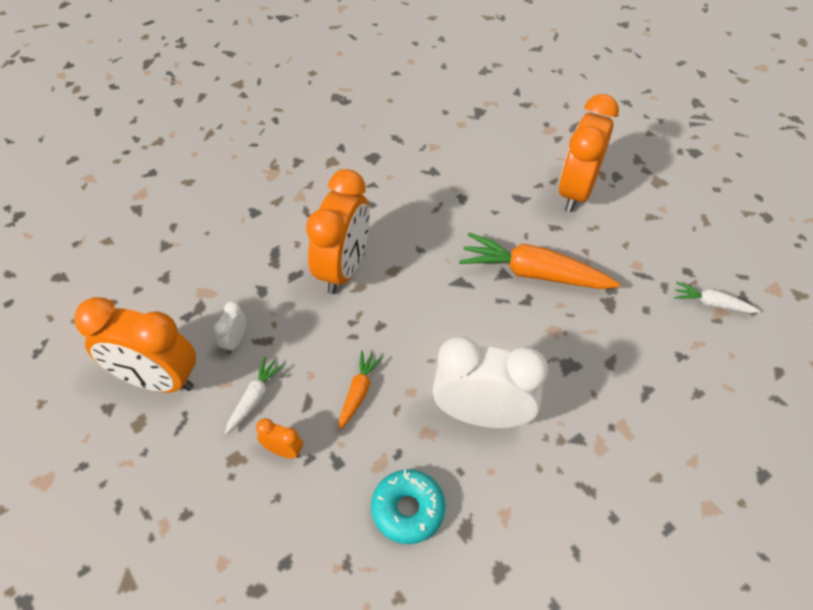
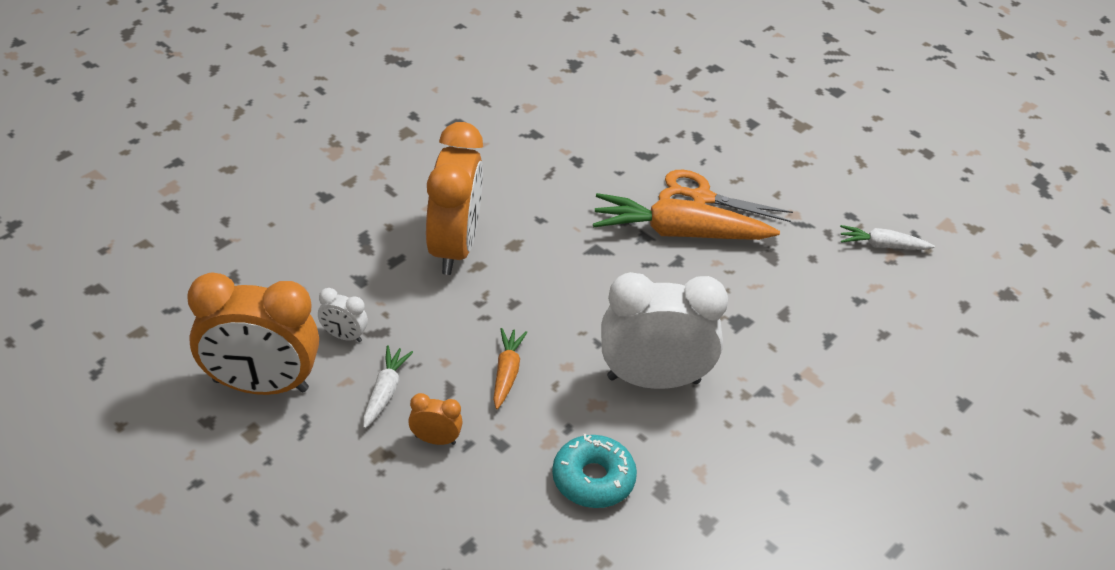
camera: 15 degrees left, 10 degrees down
white clock [213,301,246,354] -> white clock turned 75 degrees counterclockwise [318,288,368,342]
orange clock [559,94,619,212] -> none
none -> orange scissors [659,170,793,222]

